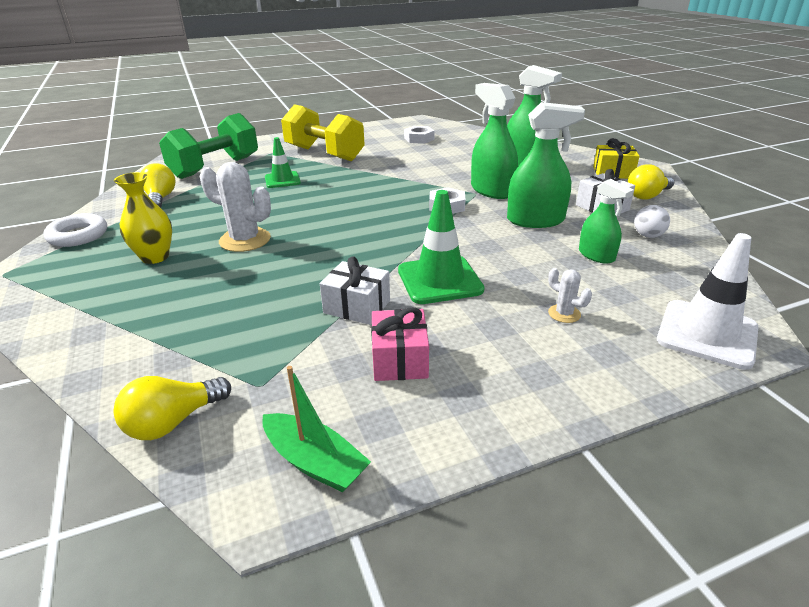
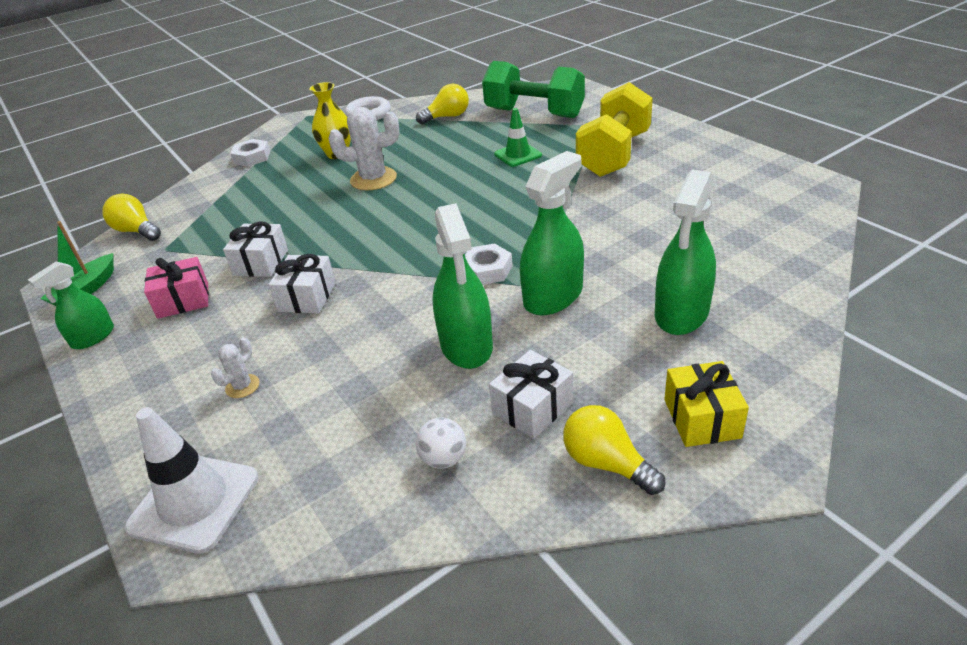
camera: 80 degrees right, 5 degrees up
white cactus [200,162,271,252] -> white cactus turned 75 degrees clockwise [328,107,399,190]
green traffic cone [398,190,485,304] -> white gift [269,254,336,314]
white nut [404,126,434,144] -> white nut moved to [230,139,270,167]
green spray bottle [579,179,634,264] -> green spray bottle moved to [28,262,114,349]

